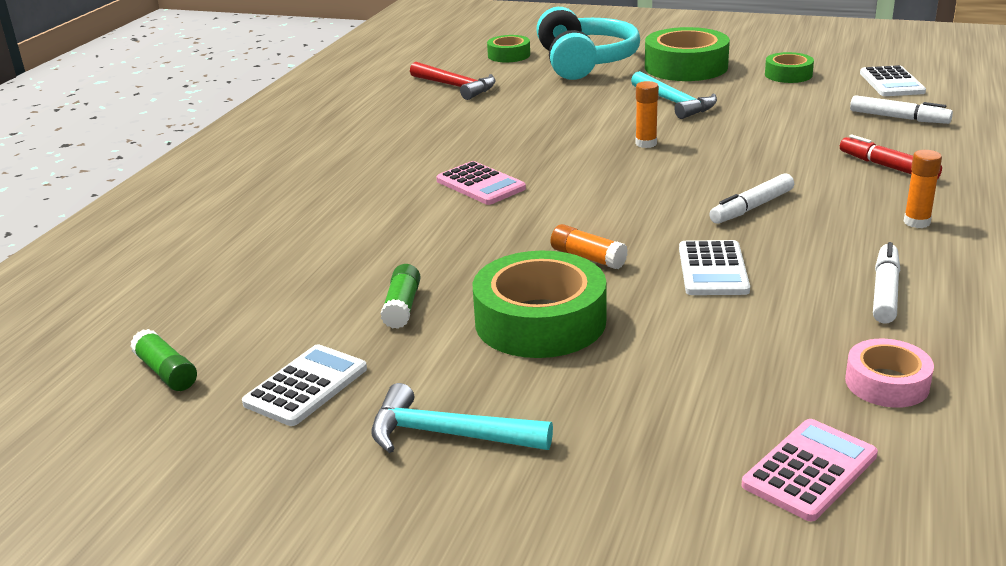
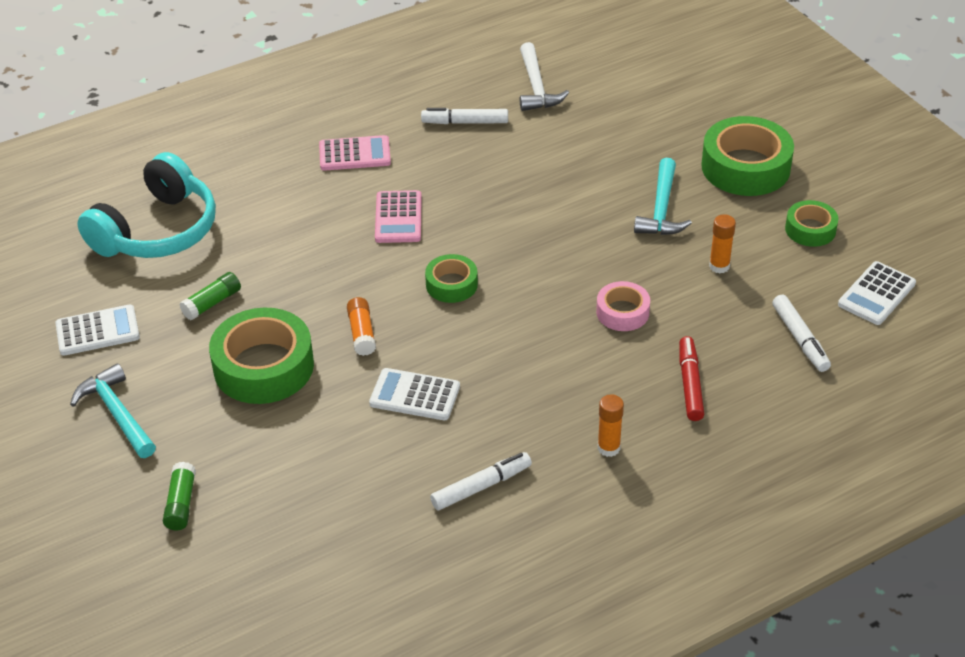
camera: 40 degrees right, 15 degrees up
green glue stick [130,329,197,391] -> green glue stick moved to [163,462,196,530]
red hammer [410,62,496,100] -> white hammer [520,42,569,111]
green tape [487,35,530,62] -> green tape moved to [425,254,478,303]
turquoise headphones [536,7,640,80] -> turquoise headphones moved to [77,152,216,258]
orange glue stick [635,81,659,148] -> orange glue stick moved to [709,214,736,273]
white calculator [679,240,750,295] -> white calculator turned 60 degrees clockwise [369,368,460,420]
white marker [709,173,794,224] -> white marker moved to [421,108,508,124]
pink calculator [742,419,878,521] -> pink calculator moved to [319,135,391,171]
pink tape [845,339,934,408] -> pink tape moved to [596,281,650,331]

